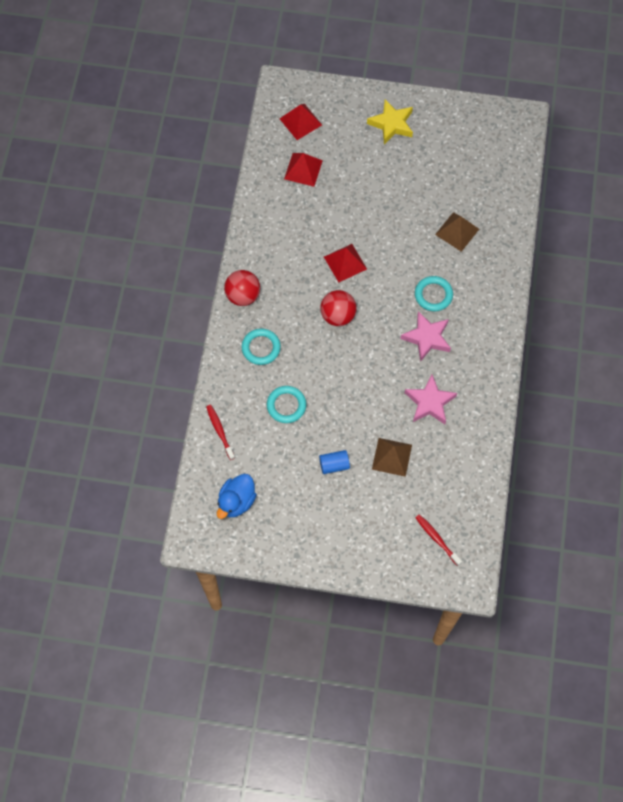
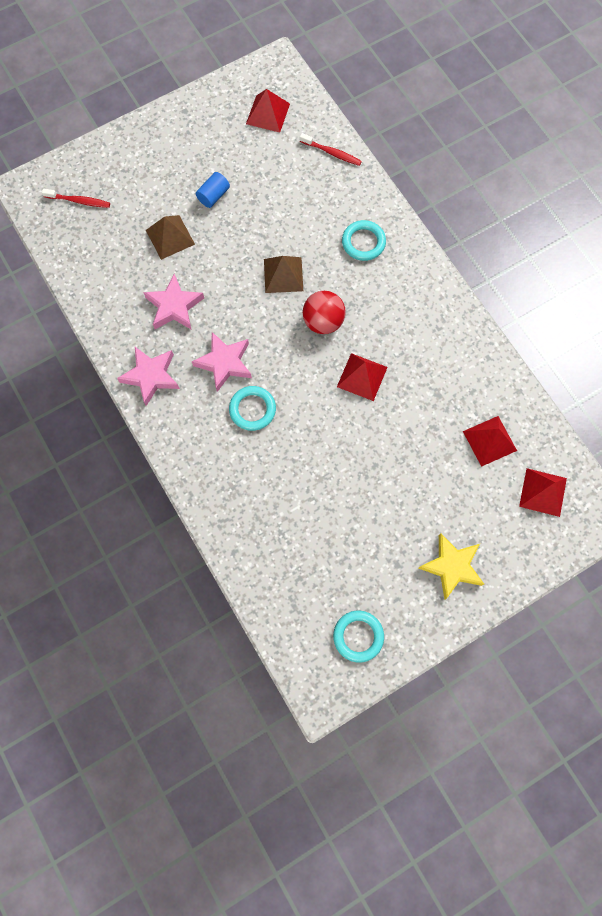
camera: 140 degrees right, 5 degrees up
blue duck [217,474,257,519] -> red pyramid [246,89,290,133]
red ball [224,270,260,306] -> none
turquoise ring [267,386,307,423] -> turquoise ring moved to [333,611,384,663]
brown pyramid [435,212,479,252] -> brown pyramid moved to [264,256,303,293]
none -> pink star [117,347,180,406]

